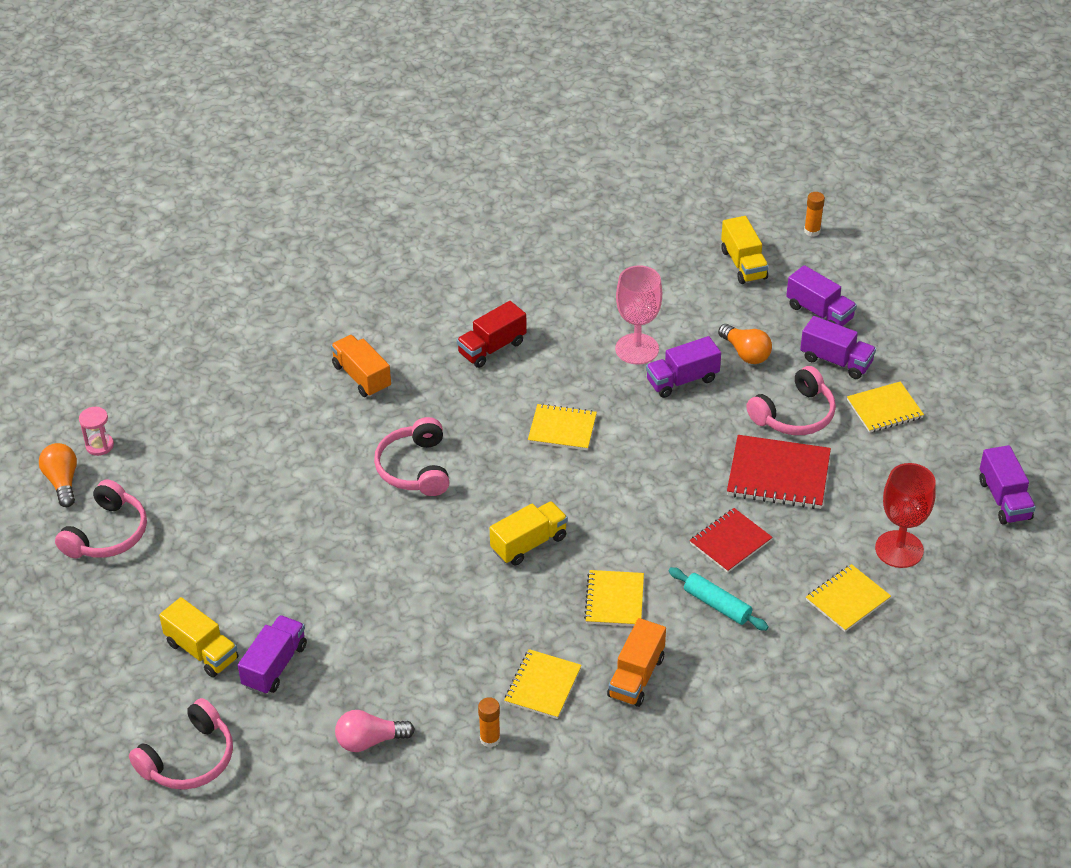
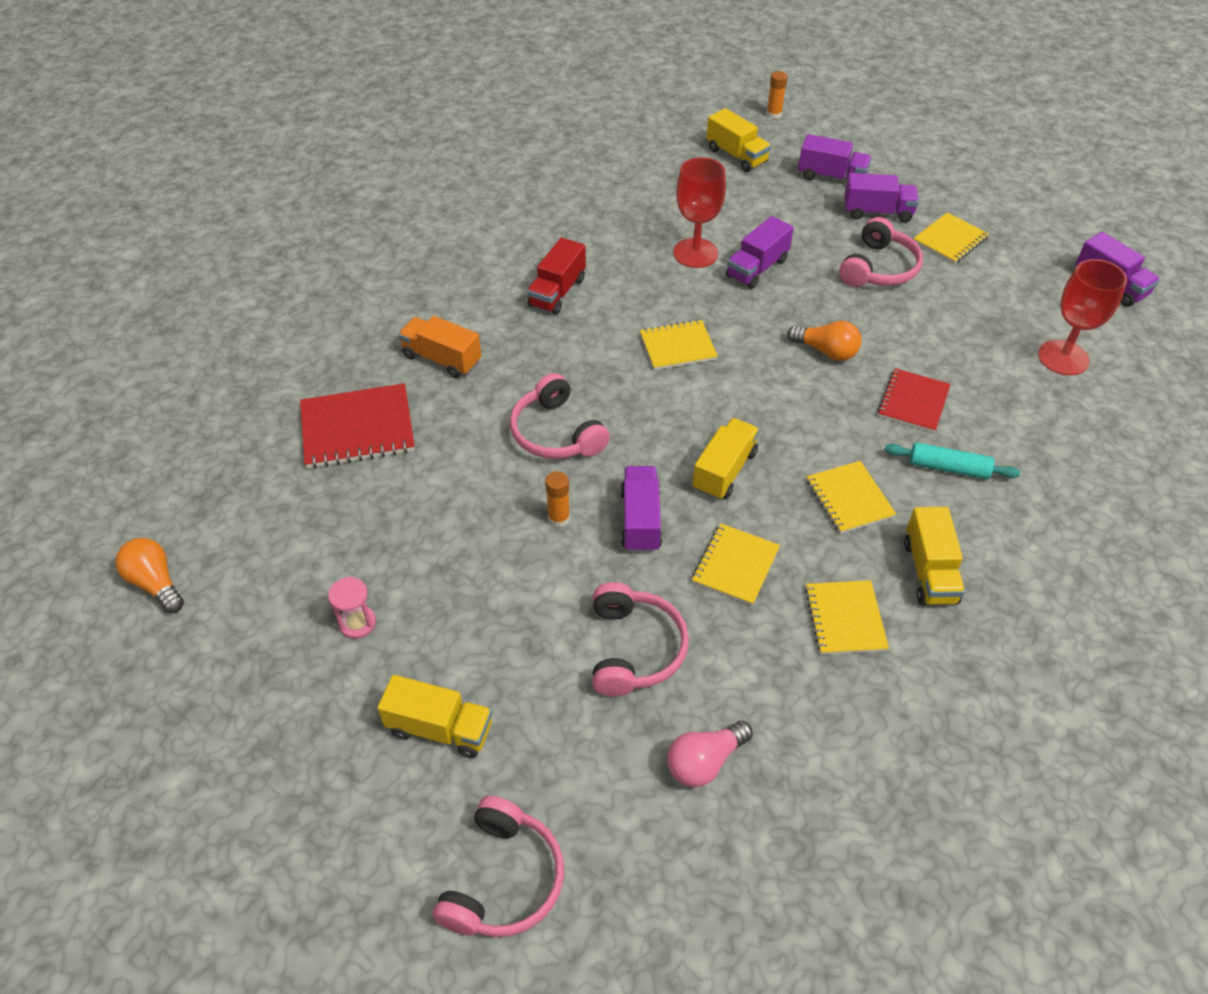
camera: 25 degrees left, 5 degrees up
pink headphones [55,479,147,559] -> pink headphones moved to [592,582,689,697]
pink hourglass [79,407,114,456] -> pink hourglass moved to [328,577,376,639]
purple truck [238,615,307,695] -> purple truck moved to [621,466,662,552]
orange glue stick [478,697,500,748] -> orange glue stick moved to [545,471,570,527]
orange truck [607,618,666,707] -> yellow truck [904,507,965,605]
pink goblet [615,265,662,365] -> red goblet [673,157,726,268]
orange light bulb [718,324,772,364] -> orange light bulb moved to [787,321,862,361]
red notebook [727,435,831,509] -> red notebook moved to [300,383,415,469]
yellow notebook [806,564,891,632] -> yellow notebook moved to [692,524,780,606]

